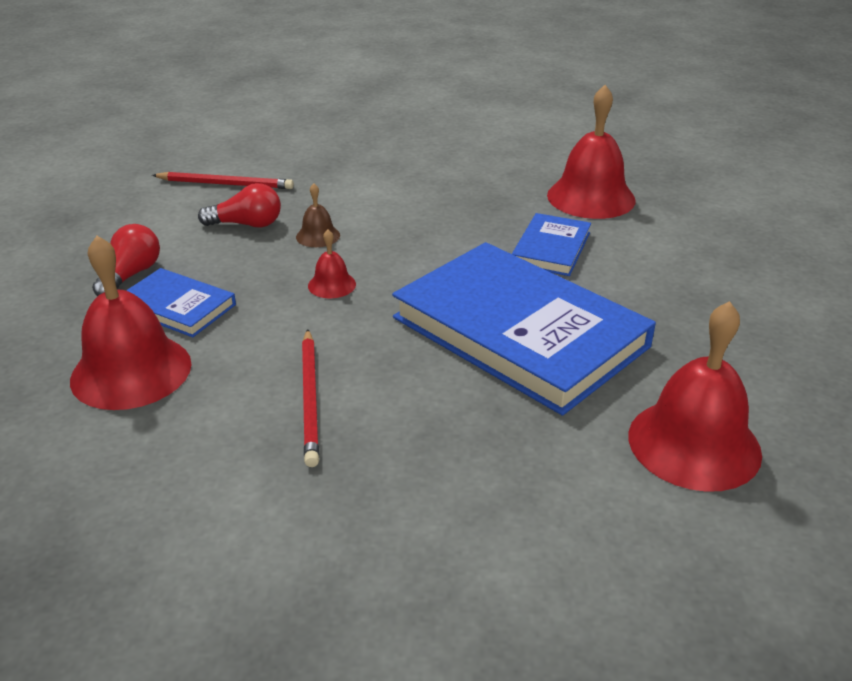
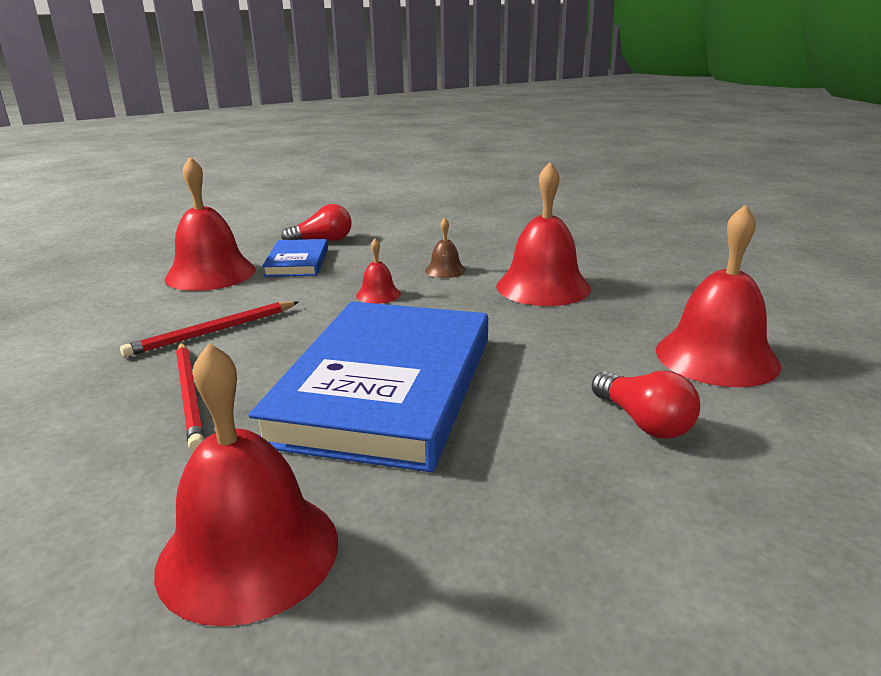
camera: 60 degrees right, 10 degrees down
red pencil [152,172,294,189] -> red pencil moved to [176,343,205,451]
red light bulb [198,183,281,228] -> red light bulb moved to [592,371,700,439]
blue book [512,213,591,276] -> none
none -> red bell [496,162,591,306]

